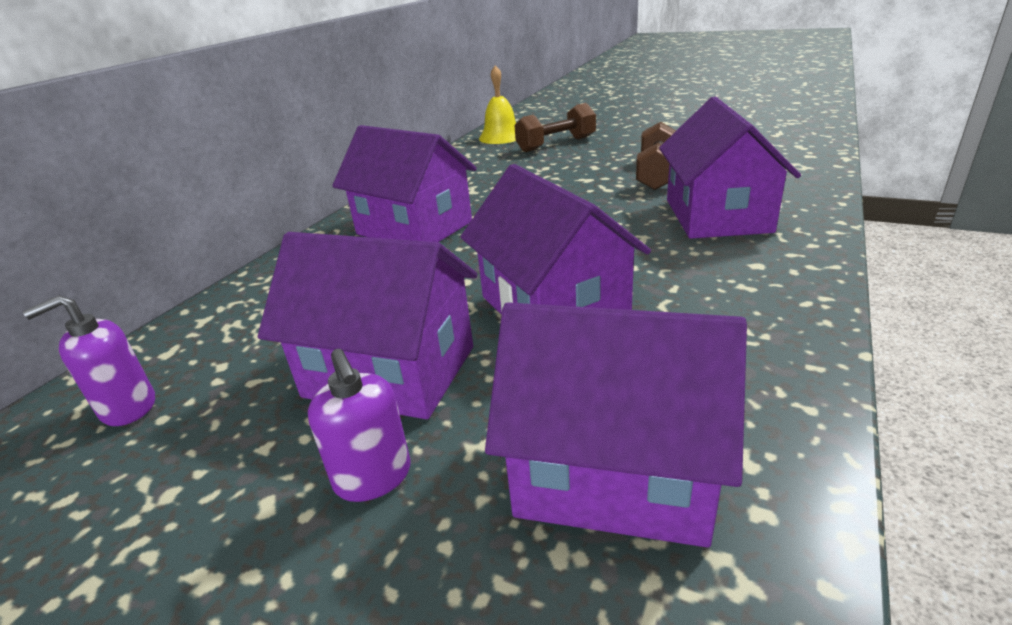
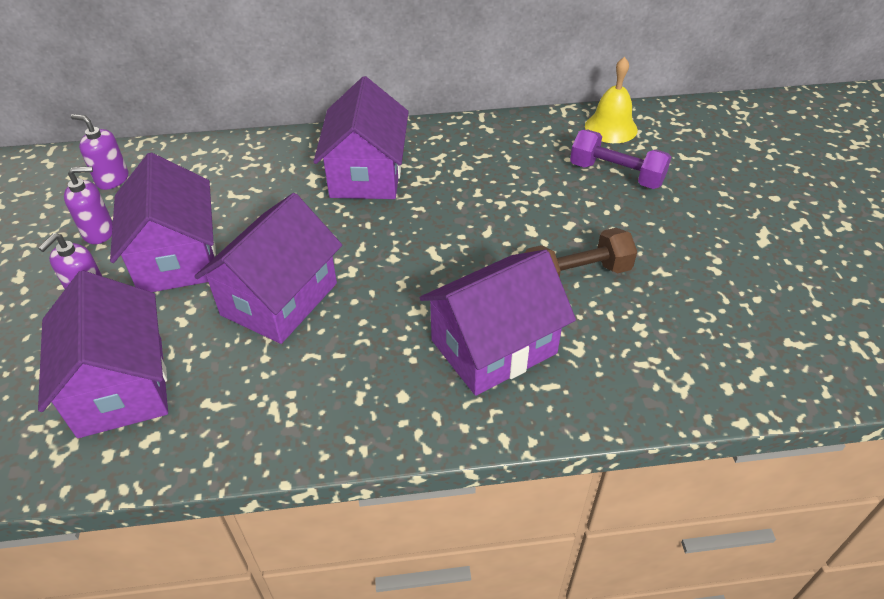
camera: 55 degrees right, 15 degrees up
brown dumbbell [514,103,596,152] -> purple dumbbell [570,130,671,189]
none -> purple soap dispenser [64,166,113,244]

